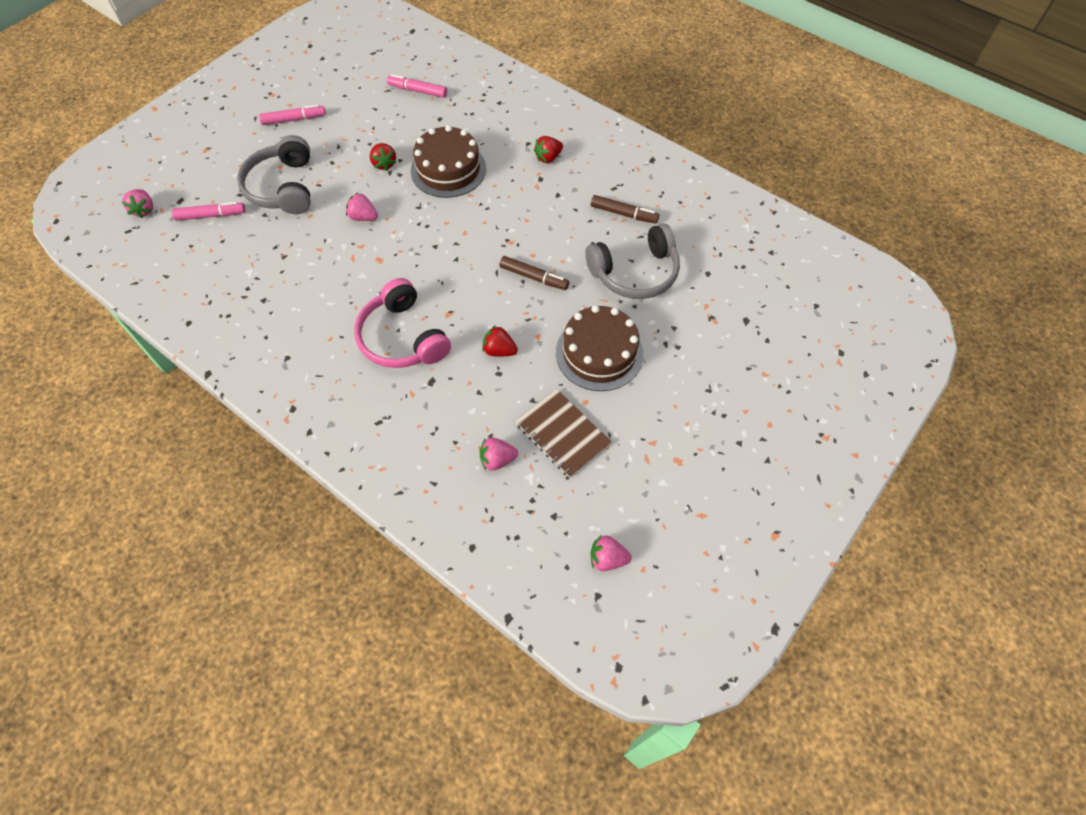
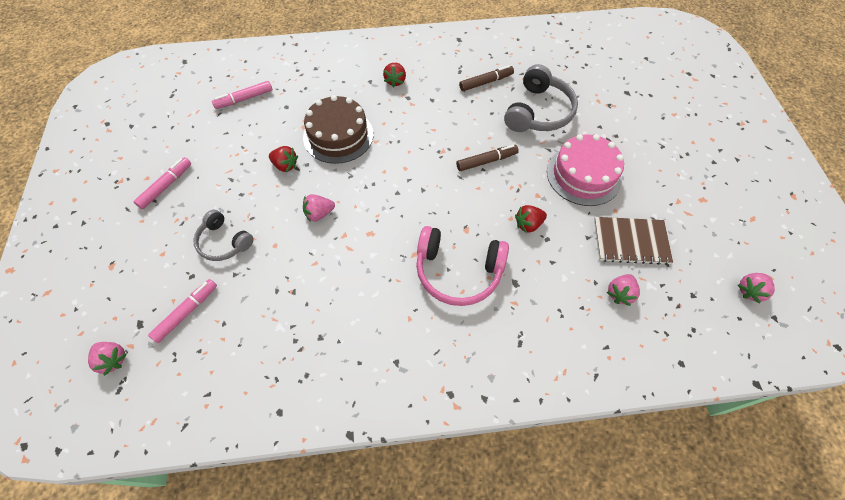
camera: 45 degrees left, 0 degrees up
grey headphones [237,135,311,214] -> grey headphones [193,210,254,261], size x0.62
brown cake [556,305,643,391] -> pink cake [547,134,624,206]

